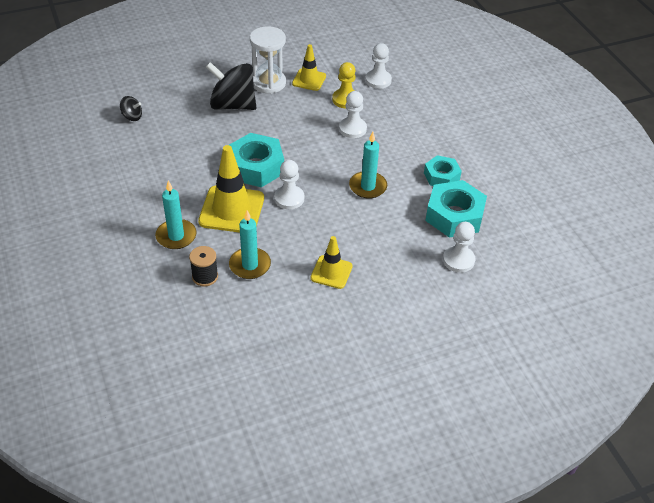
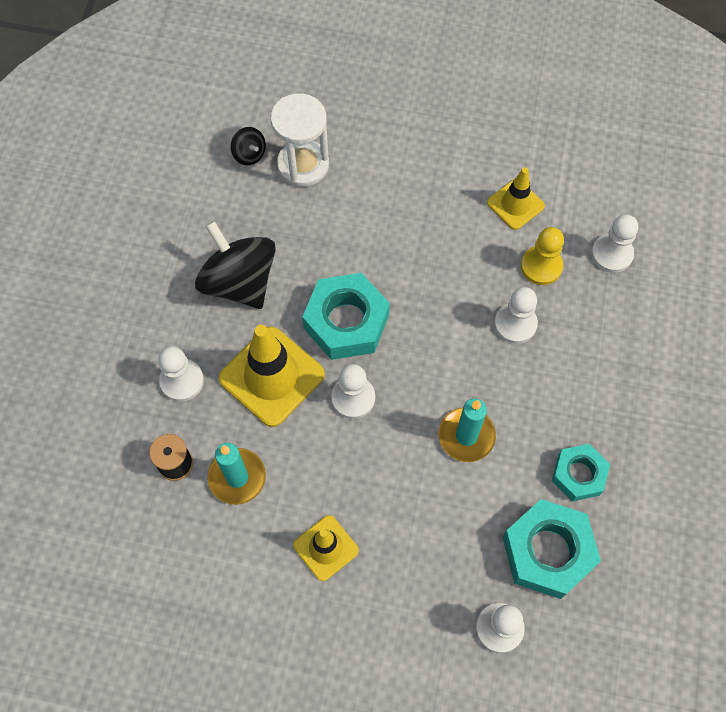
camera: 35 degrees right, 20 degrees up
turquoise candle [155,181,197,249] -> white pawn [158,346,204,402]
black spinning top [206,62,256,110] -> black spinning top moved to [195,221,276,309]
white hourglass [250,26,286,94] -> white hourglass moved to [271,93,329,187]

